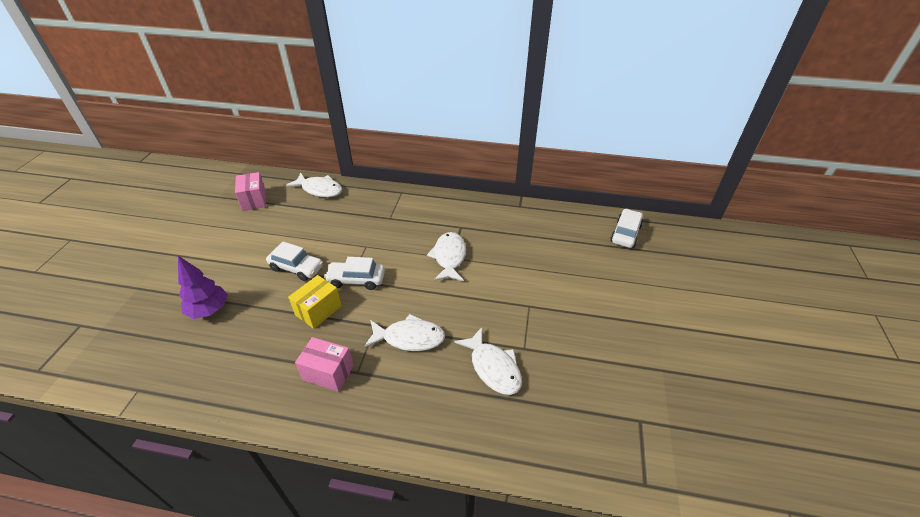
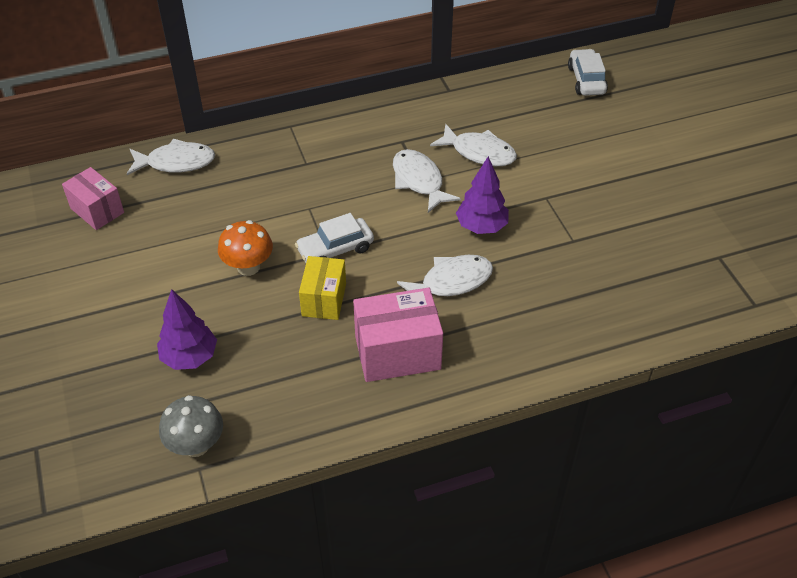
camera: 30 degrees left, 5 degrees up
white car [266,242,323,281] -> orange mushroom [218,220,273,276]
pink box [295,337,354,392] -> pink box [353,288,443,382], size x1.52
white fish [454,327,522,395] -> white fish moved to [430,124,517,166]
none -> grey mushroom [159,395,223,457]
none -> purple tree [456,156,509,234]

